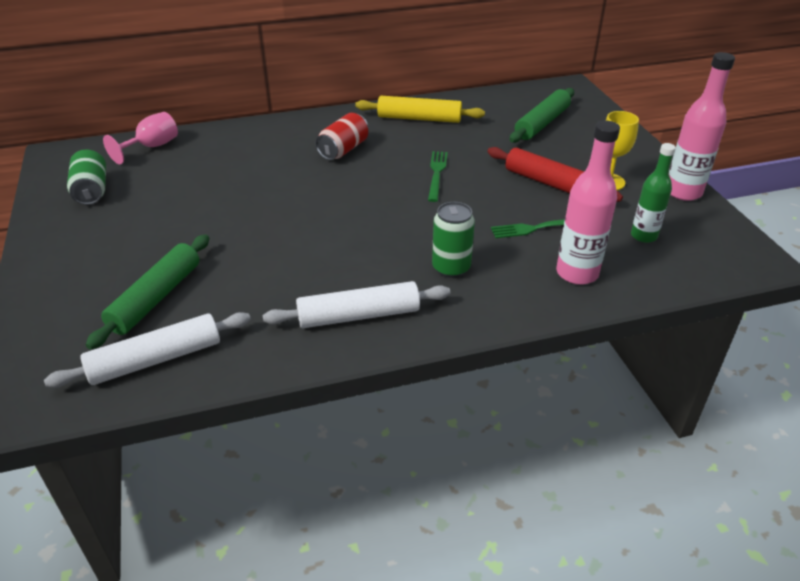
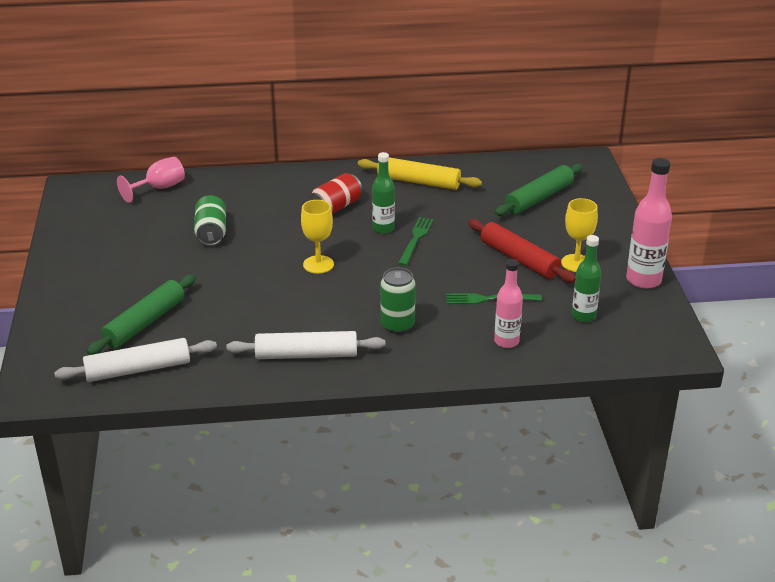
camera: 10 degrees right, 5 degrees down
green can [67,149,106,205] -> green can moved to [194,195,226,246]
pink bottle [556,121,620,285] -> pink bottle [494,259,523,348], size x0.66
none -> yellow goblet [301,200,334,274]
none -> green bottle [372,152,395,234]

